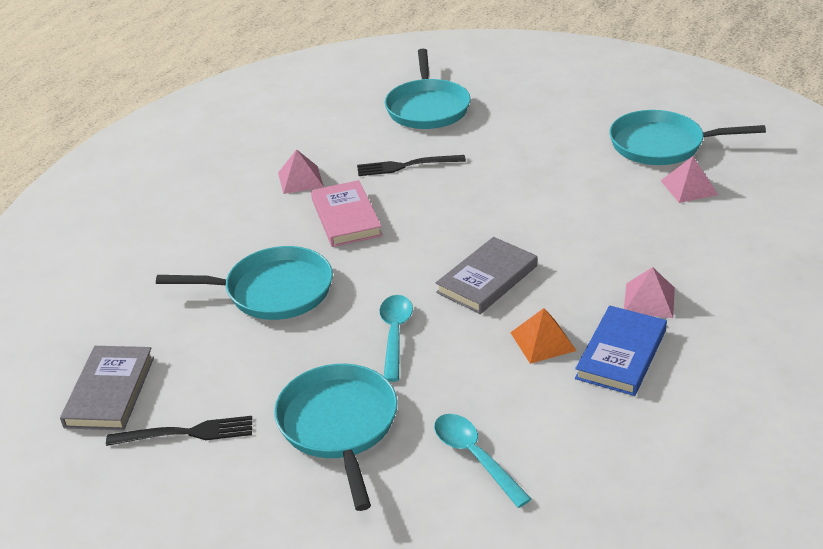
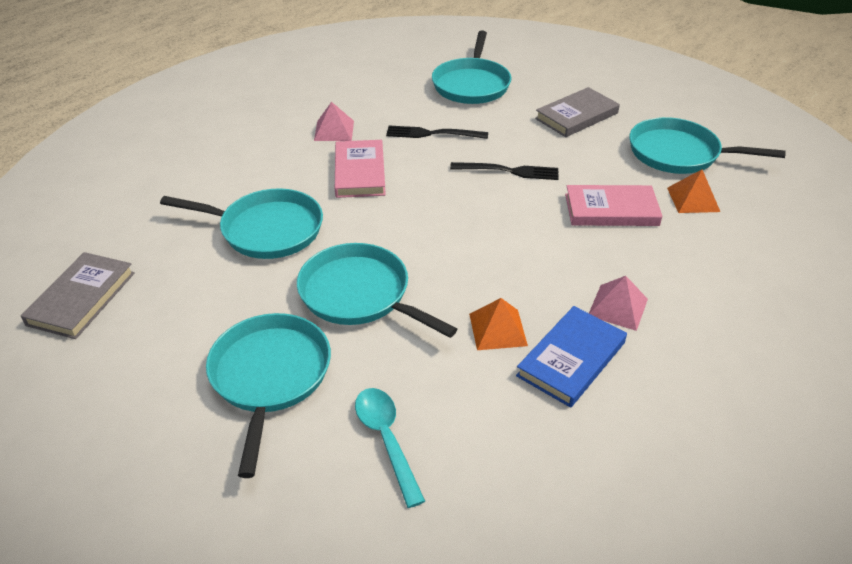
camera: 10 degrees right, 5 degrees up
black fork [106,416,252,446] -> black fork moved to [450,162,559,180]
turquoise spoon [379,295,413,382] -> turquoise pan [297,243,457,338]
grey book [436,237,537,314] -> grey book moved to [535,87,620,137]
pink pyramid [661,156,718,203] -> orange pyramid [667,170,720,213]
none -> pink book [565,185,663,226]

